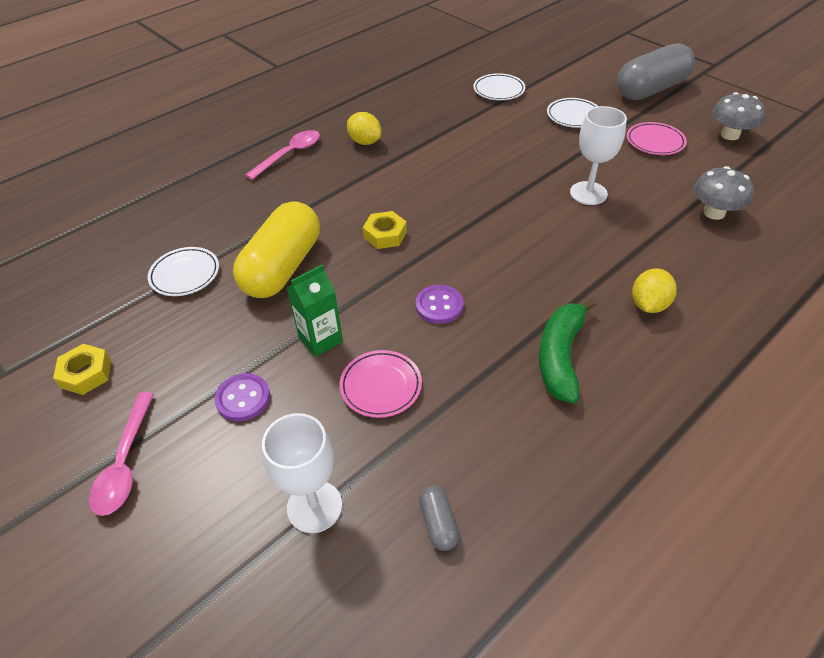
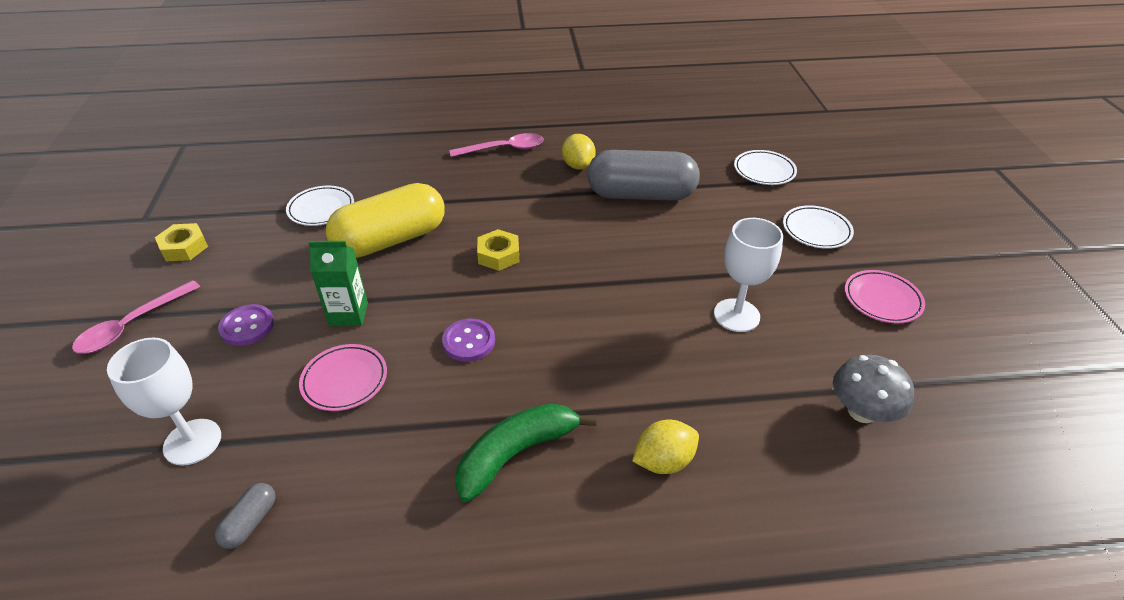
camera: 35 degrees right, 5 degrees down
grey capsule [617,43,695,100] -> grey capsule moved to [587,150,700,201]
grey mushroom [712,92,765,140] -> none

